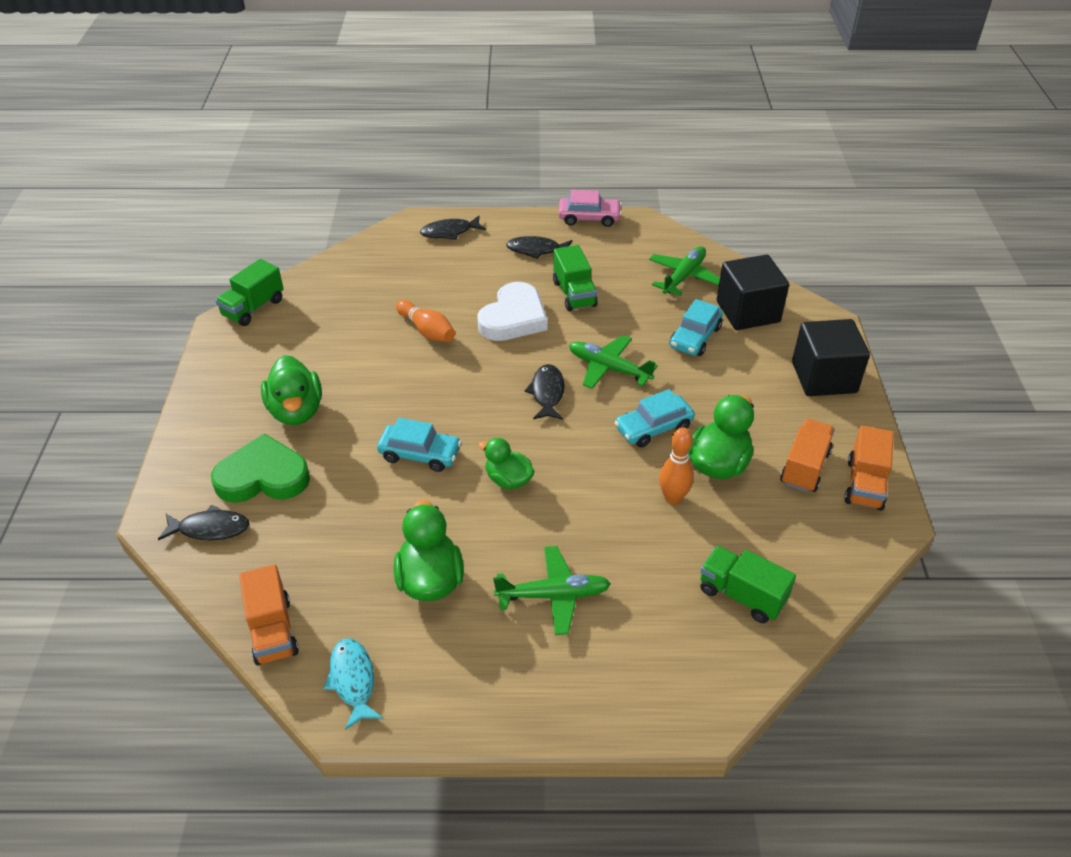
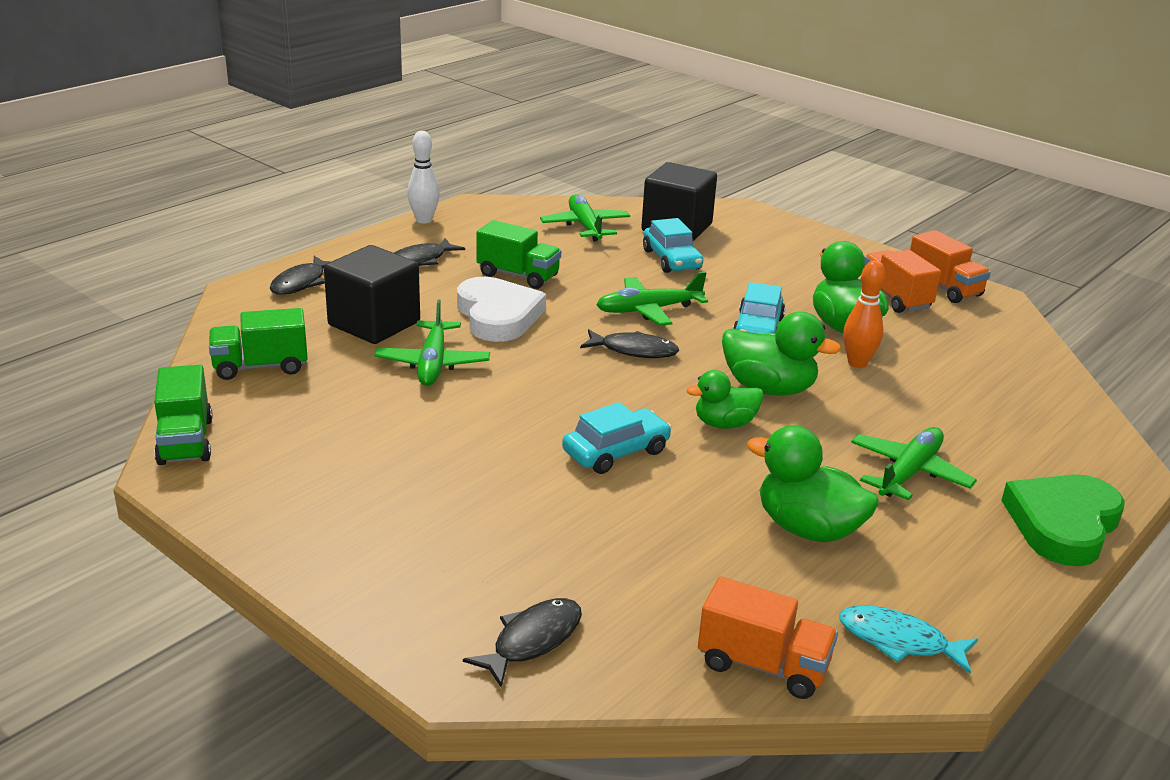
camera: 50 degrees left, 15 degrees down
green heart [211,433,310,503] -> green heart moved to [1001,474,1125,566]
green duck [261,355,322,425] -> green duck moved to [722,312,841,396]
orange bowling pin [396,300,455,342] -> green plane [375,299,490,386]
black fish [525,364,565,420] -> black fish turned 150 degrees clockwise [580,329,679,358]
pink car [559,190,622,227] -> white bowling pin [407,131,440,223]
green truck [700,546,796,623] -> green truck moved to [209,308,308,380]
black cube [792,319,870,396] -> black cube moved to [324,245,420,344]

